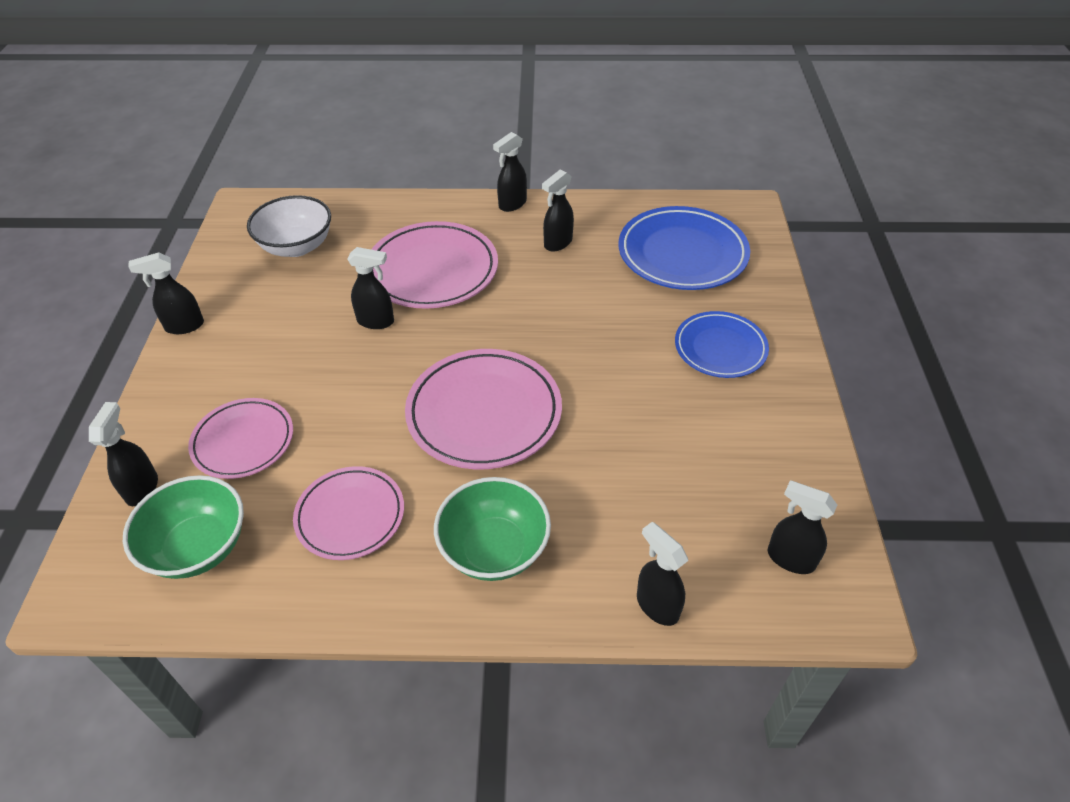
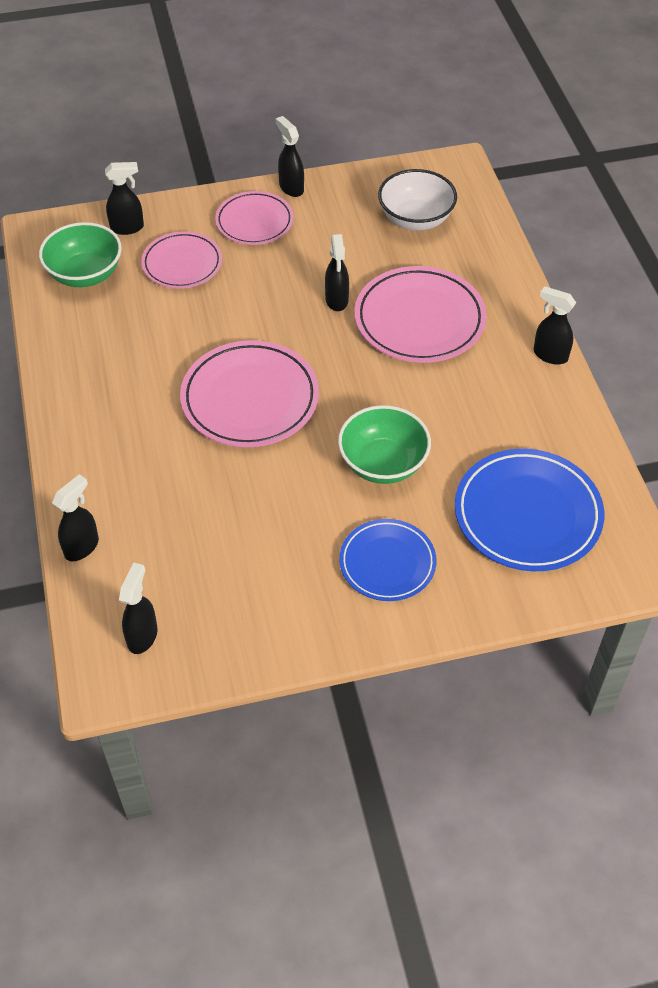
camera: 75 degrees right, 5 degrees up
pink plate [293,466,404,560] -> pink plate moved to [215,191,294,245]
green bowl [434,477,551,581] -> green bowl moved to [338,405,431,484]
black spray bottle [542,170,574,251] -> none

